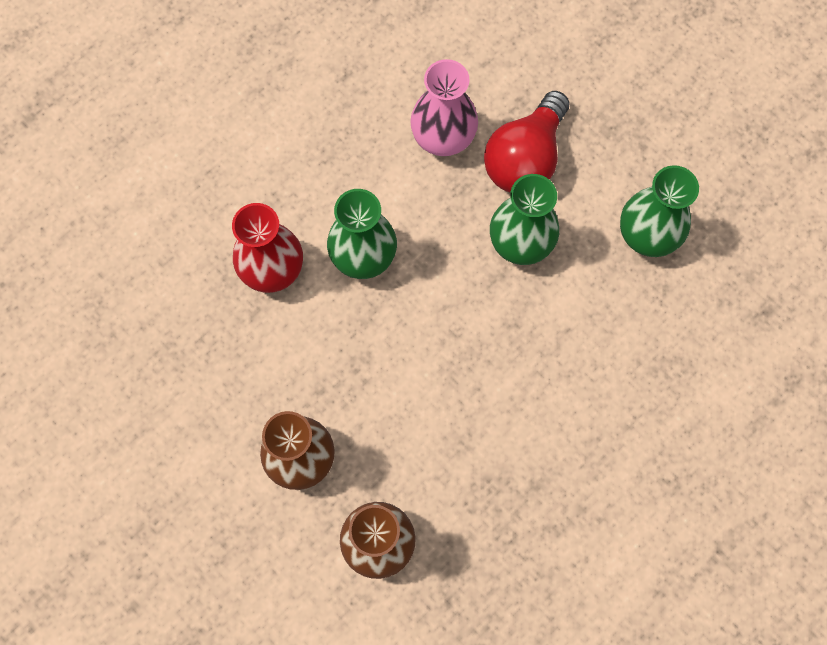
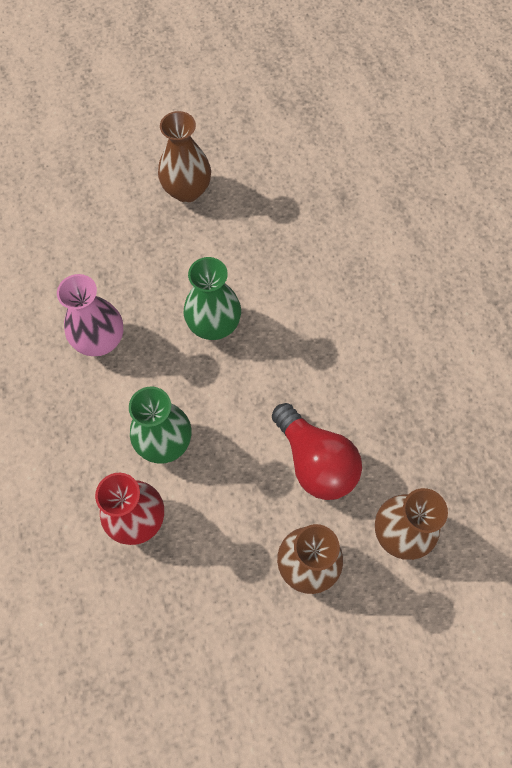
camera: 65 degrees left, 5 degrees down
red light bulb [484,91,570,192] -> red light bulb moved to [272,403,362,500]
green vase [620,165,699,257] -> none
none -> brown vase [158,111,211,203]

